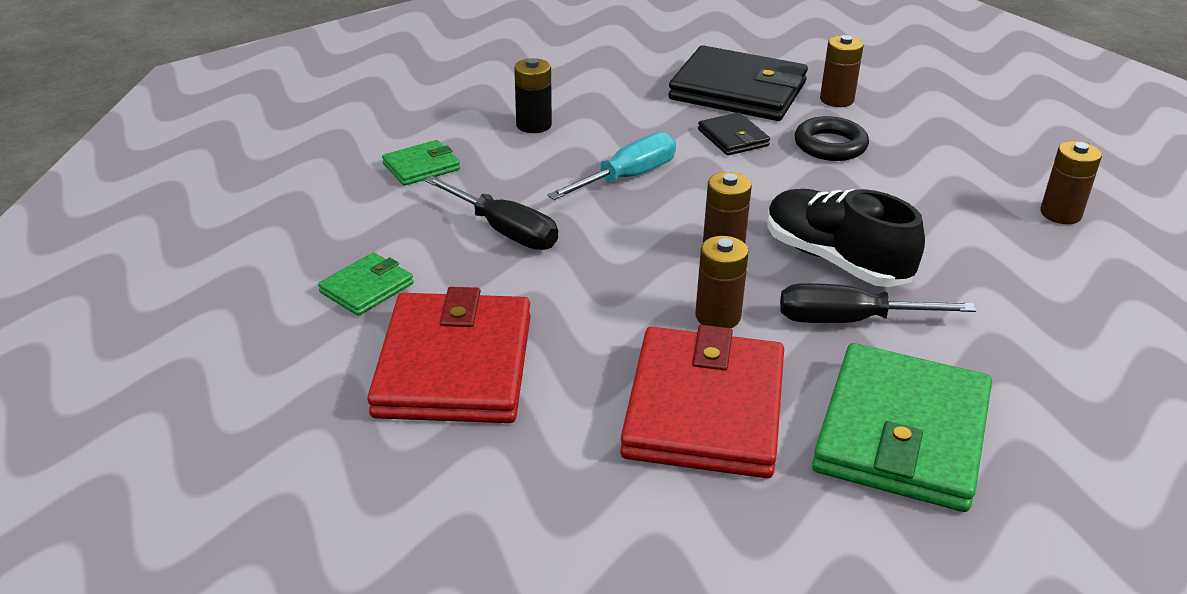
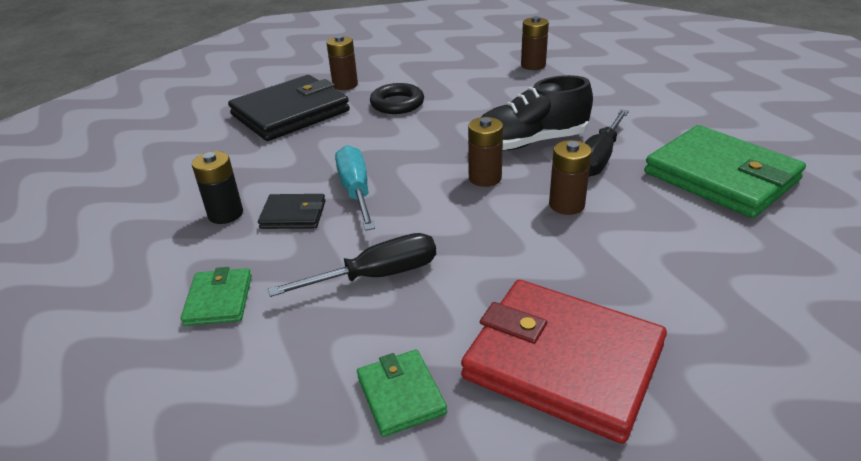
camera: 60 degrees left, 0 degrees up
red wallet [620,325,784,478] -> none
black wallet [698,113,770,155] -> black wallet moved to [258,194,326,229]

